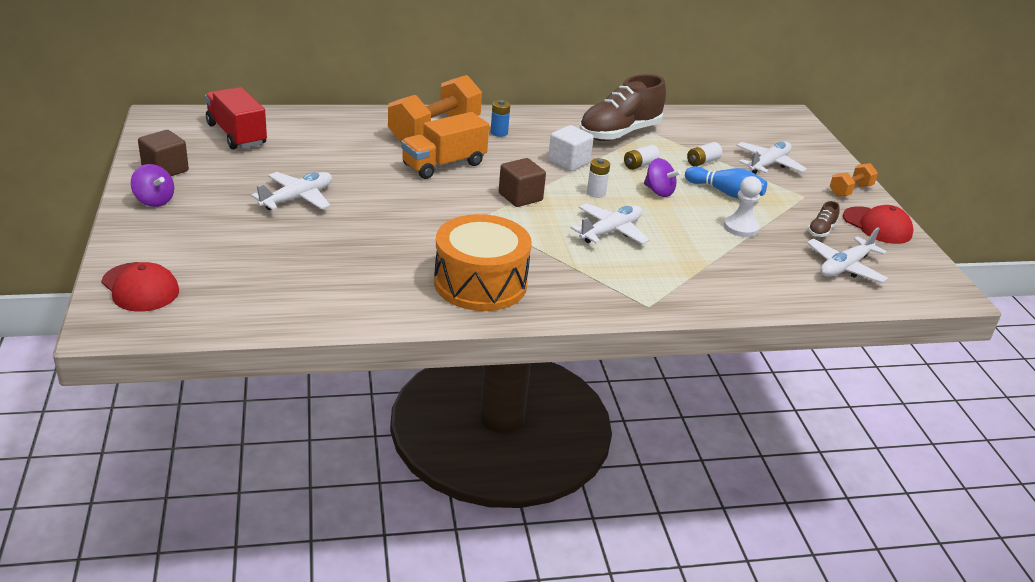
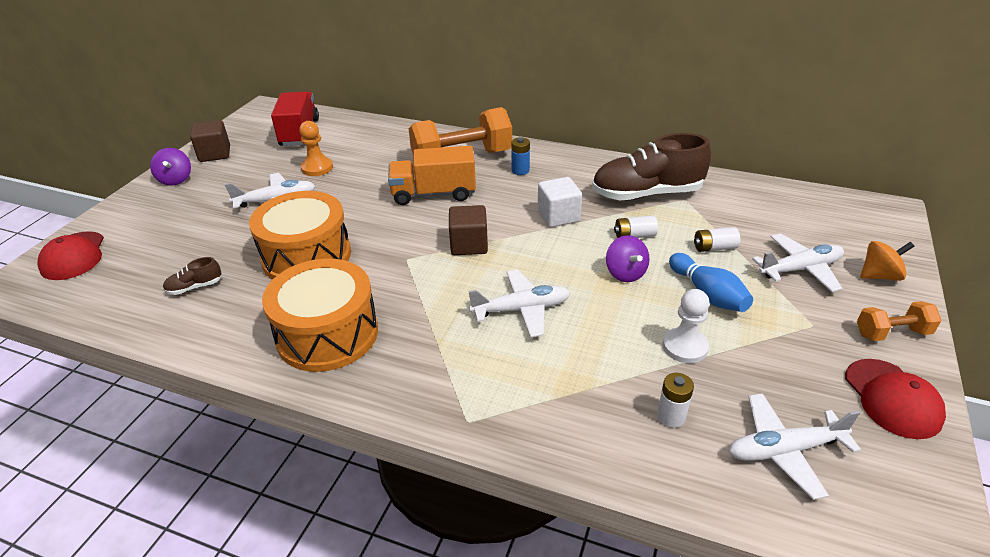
camera: 35 degrees right, 5 degrees up
white battery [587,158,610,198] -> white battery moved to [657,373,694,428]
brown shoe [808,201,840,237] -> brown shoe moved to [163,257,221,295]
none -> orange drum [249,191,351,280]
none -> orange pawn [299,121,333,176]
none -> orange spinning top [860,241,914,281]

